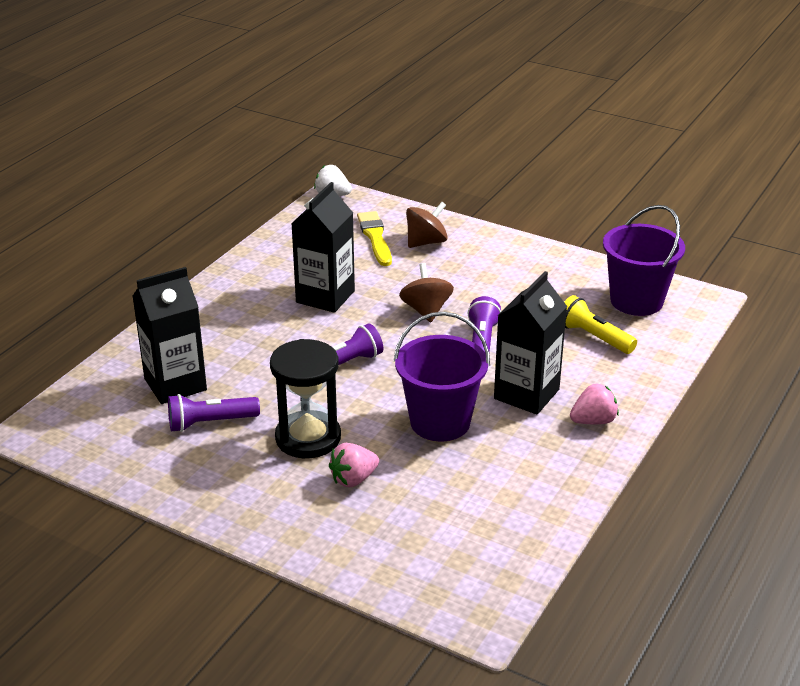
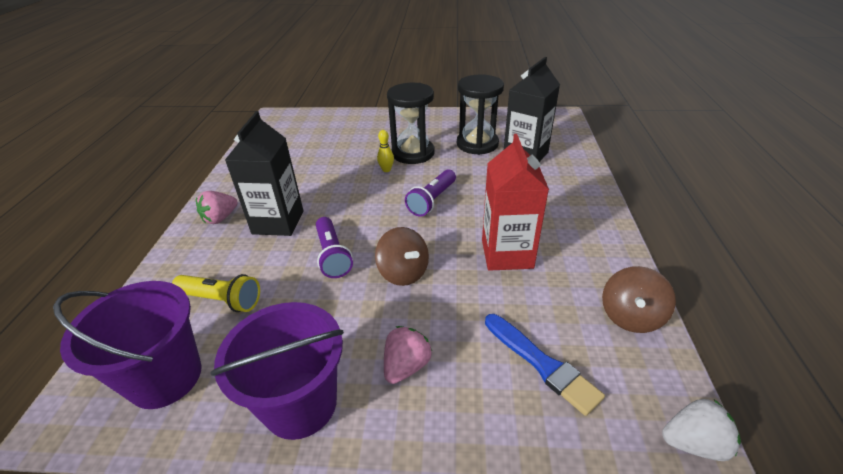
camera: 155 degrees right, 5 degrees up
purple flashlight [168,394,260,432] -> black hourglass [457,74,504,155]
black carton [291,182,355,313] -> red carton [482,134,549,271]
pink strawberry [329,443,379,488] -> pink strawberry moved to [384,326,432,384]
yellow brush [357,211,392,266] -> blue brush [485,314,605,416]
purple bucket [393,312,490,441] -> purple bucket moved to [210,302,344,440]
brown spinning top [406,202,448,248] -> brown spinning top moved to [602,266,676,333]
none -> yellow bowling pin [377,130,394,172]

